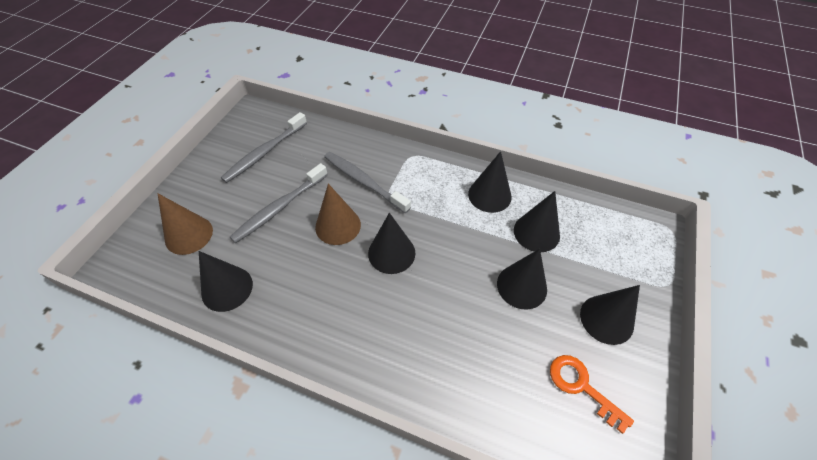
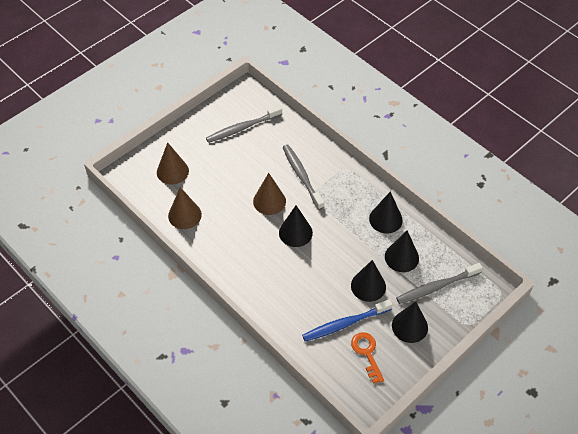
camera: 25 degrees right, 0 degrees up
black cone [199,251,253,312] -> brown cone [168,187,202,229]
grey toothbrush [230,163,328,243] -> grey toothbrush moved to [396,263,483,304]
none -> blue toothbrush [302,299,393,342]

